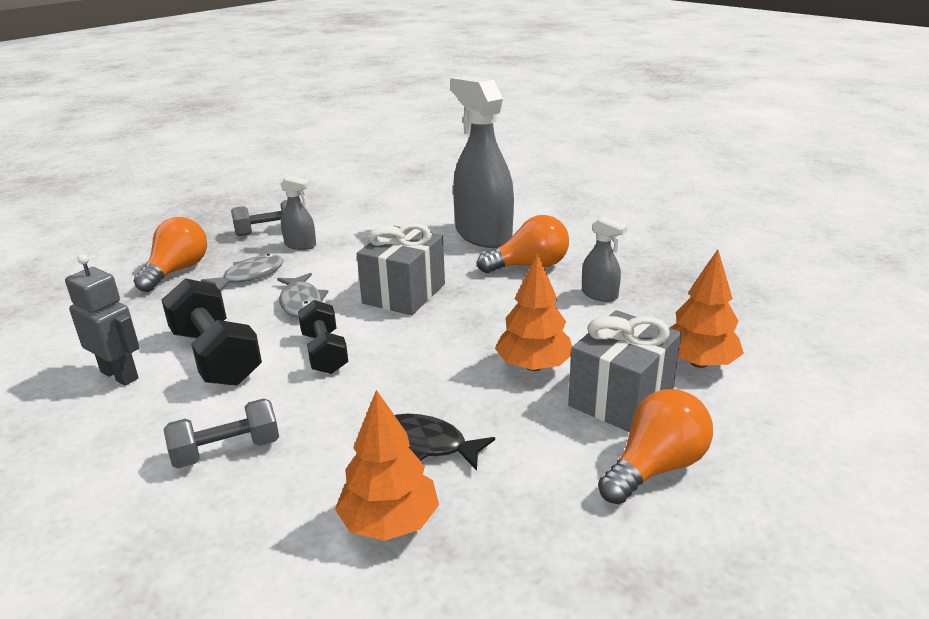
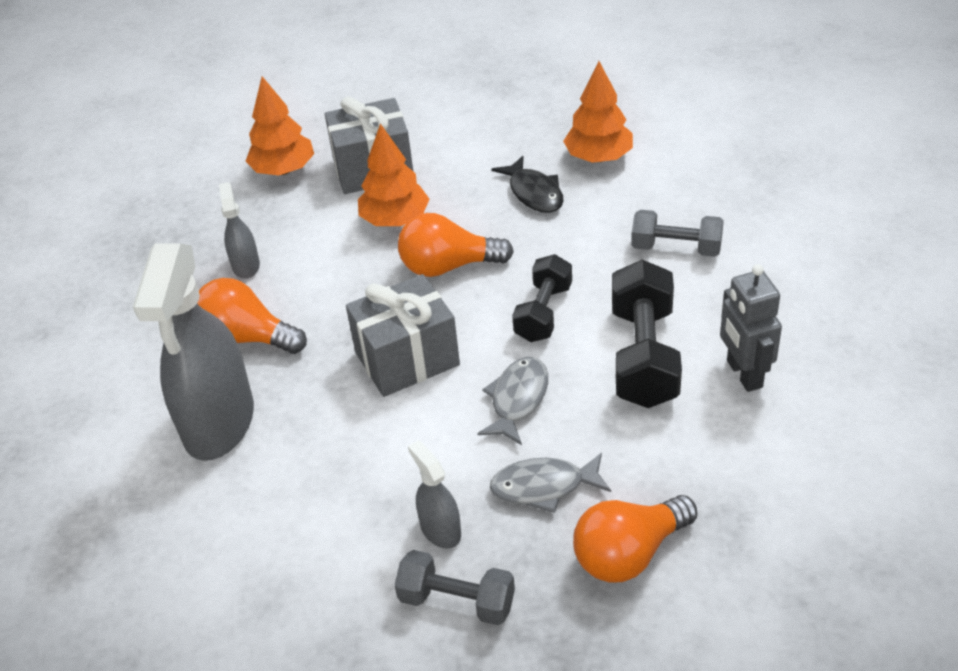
camera: 140 degrees left, 15 degrees up
orange light bulb [598,389,713,504] -> orange light bulb moved to [398,213,514,277]

